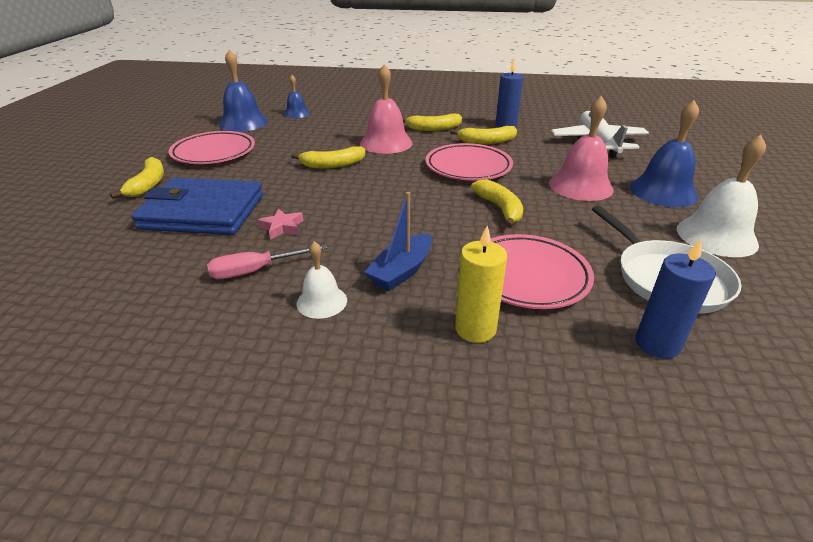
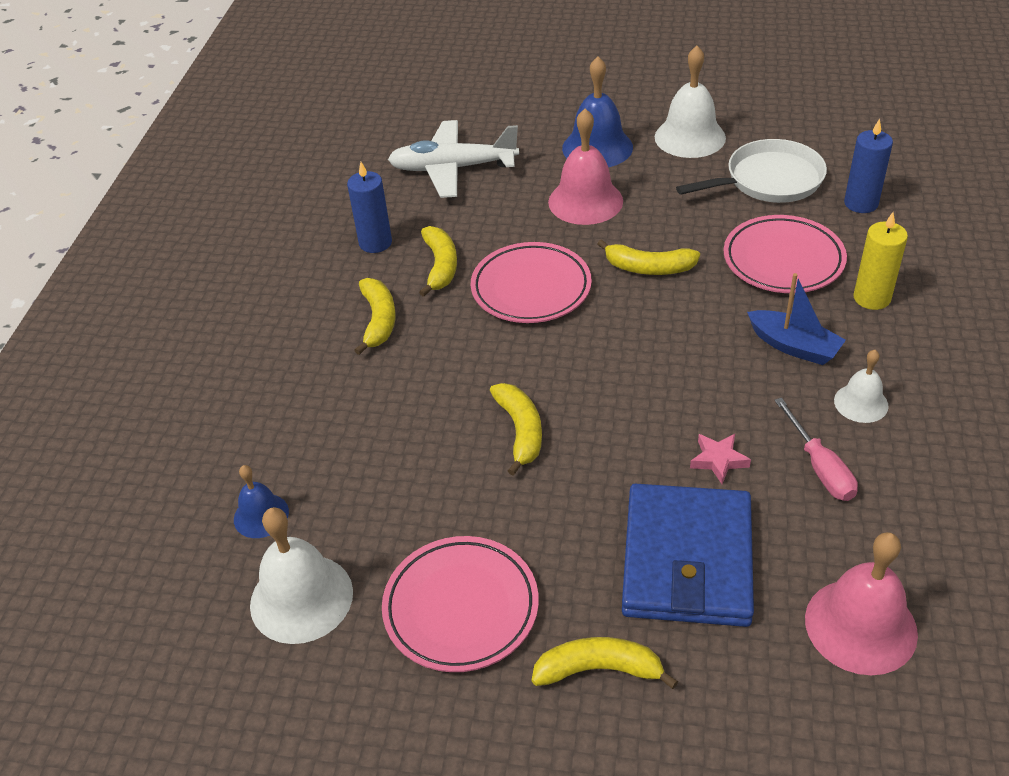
camera: 85 degrees left, 10 degrees up
blue bell [219,50,268,132] -> white bell [250,507,353,644]
pink bell [360,64,413,154] -> pink bell moved to [805,532,918,675]
yellow banana [471,179,523,228] -> yellow banana turned 150 degrees counterclockwise [597,239,700,275]

